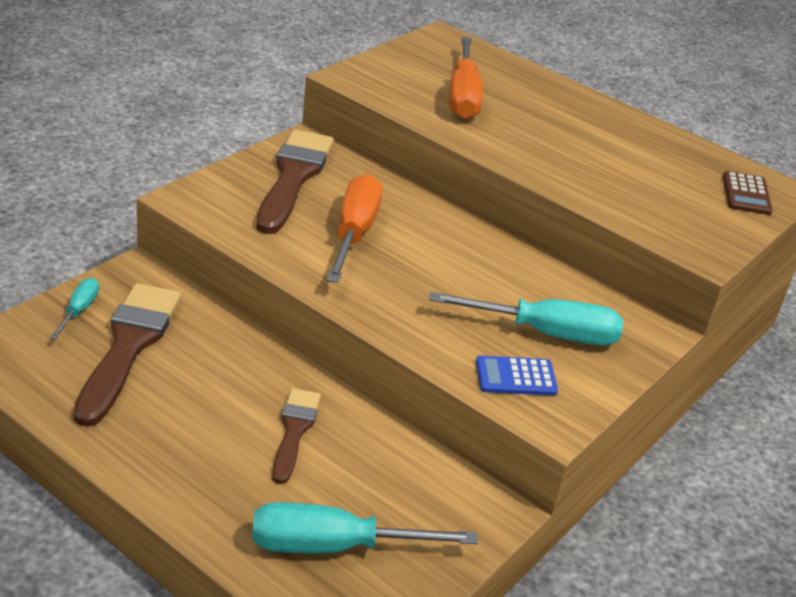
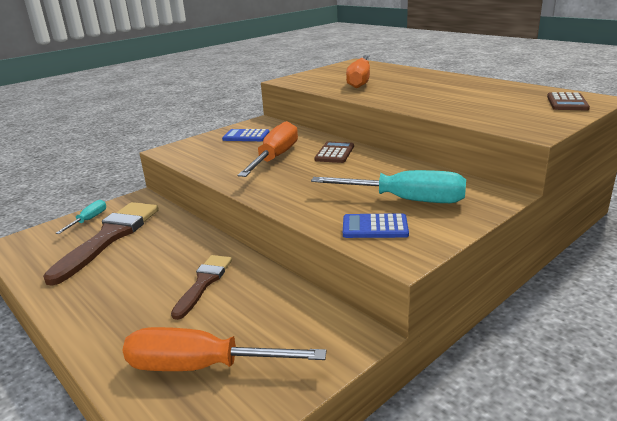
camera: 15 degrees right, 10 degrees down
turquoise screwdriver [252,502,478,554] -> orange screwdriver [122,327,326,371]
brown brush [256,129,334,234] -> blue calculator [222,129,269,141]
none -> brown calculator [314,141,354,163]

